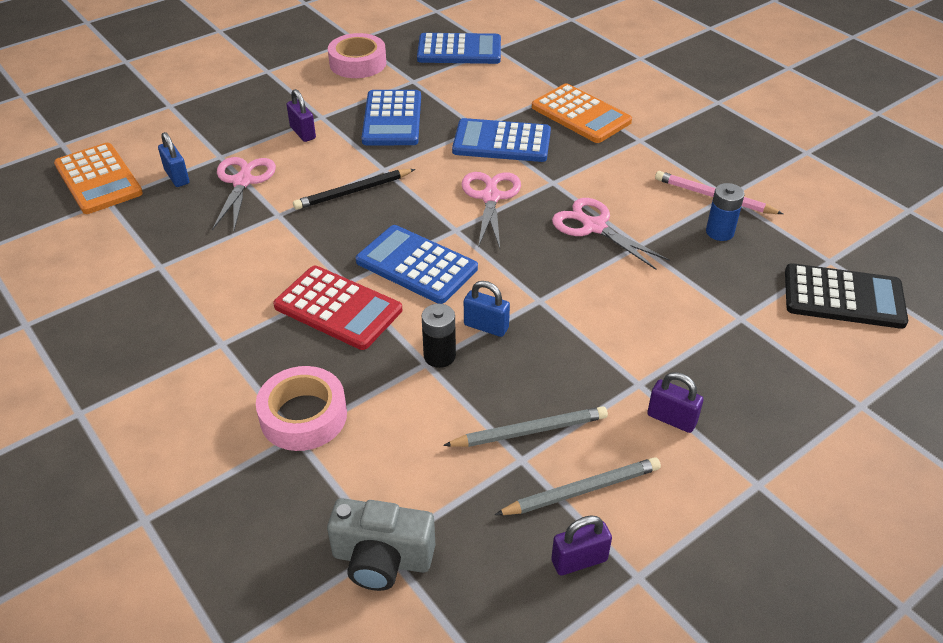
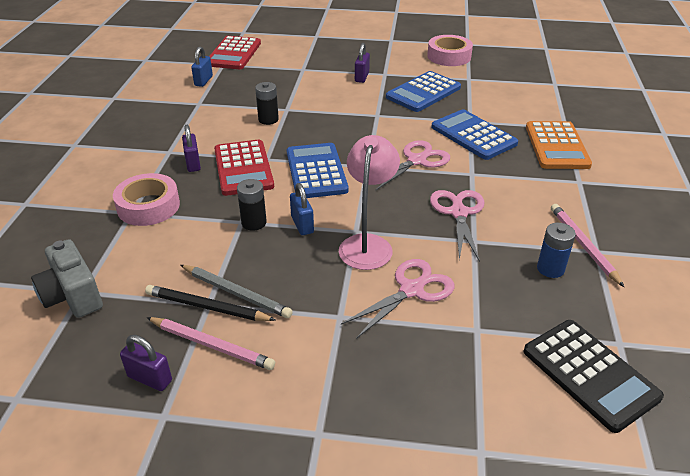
camera: 45 degrees right, 5 degrees down
orange calculator [54,143,143,214] -> red calculator [209,36,261,69]
blue padlock [158,132,189,187] -> blue padlock moved to [191,46,213,87]
pink scissors [212,157,276,230] -> pink scissors moved to [341,259,454,339]
black pencil [293,169,415,210] -> black pencil moved to [145,285,275,321]
blue calculator [417,33,501,64] -> none
grey pencil [495,457,661,515] -> pink pencil [146,317,275,370]
purple padlock [647,372,704,433] -> purple padlock moved to [182,125,201,172]
none -> black battery [255,82,279,125]
none -> pink lamp [339,135,400,270]

